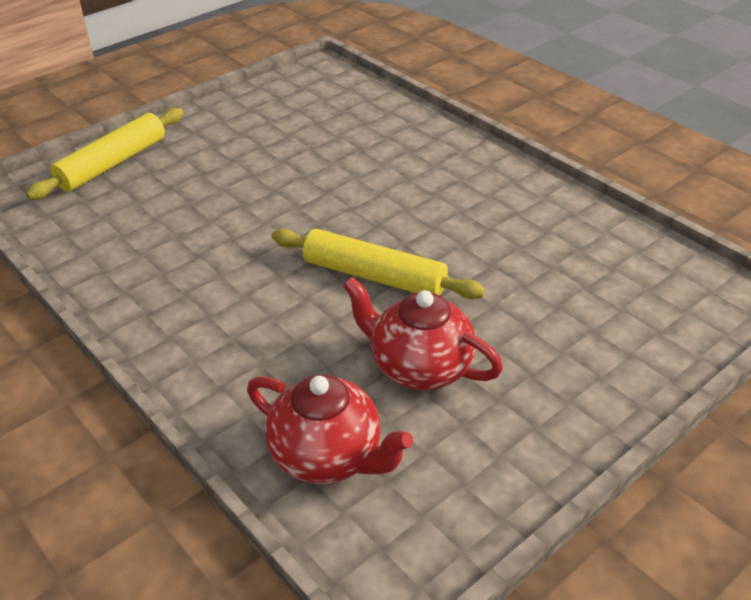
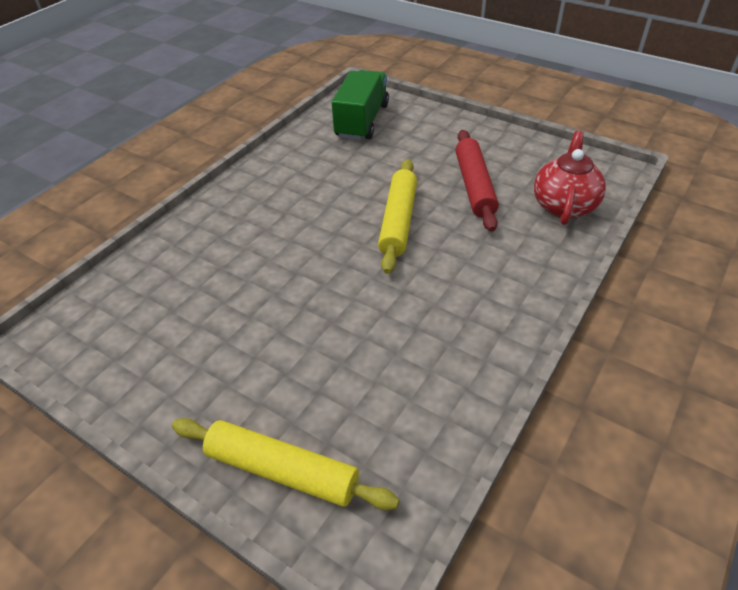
camera: 105 degrees left, 5 degrees up
red teapot [343,277,503,390] -> red rolling pin [455,130,499,232]
none -> green truck [332,70,389,141]

